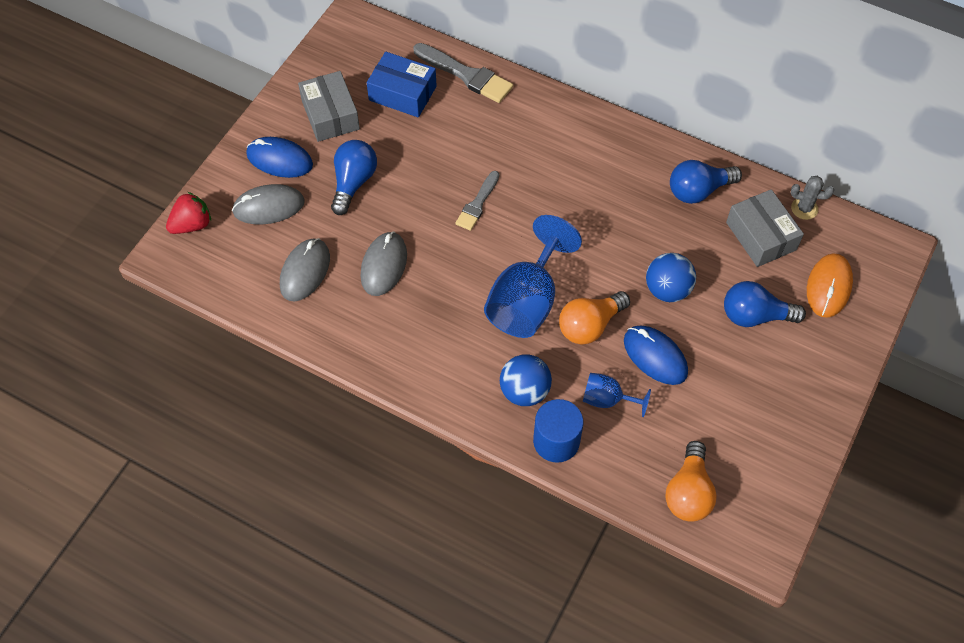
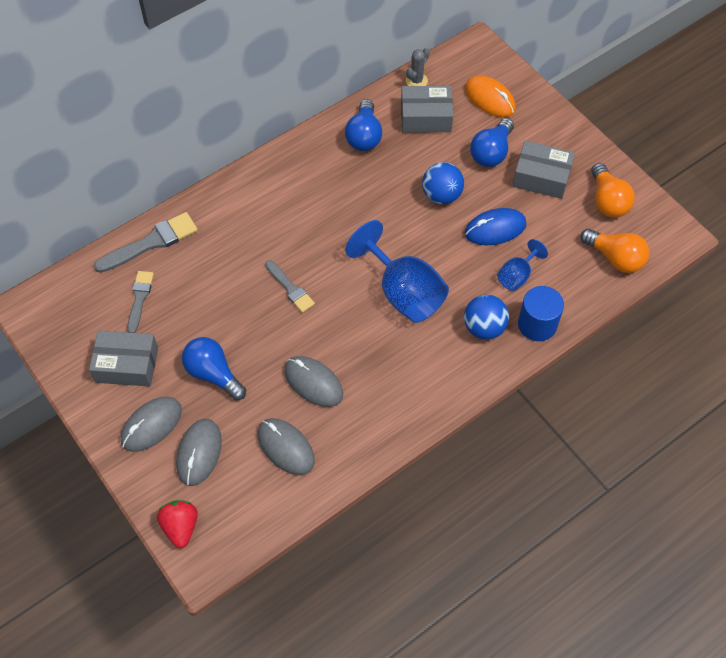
camera: 65 degrees left, 0 degrees up
blue mouse [246,137,313,178] -> grey mouse [121,397,182,452]
blue box [367,52,437,117] -> grey brush [127,271,154,333]
orange light bulb [559,291,630,345] -> orange light bulb moved to [591,163,635,218]
none -> grey box [512,141,575,199]

